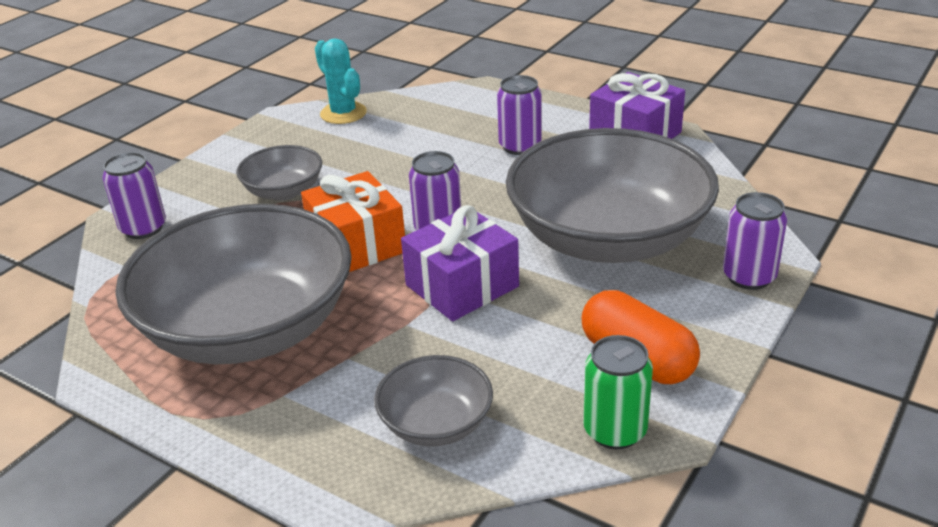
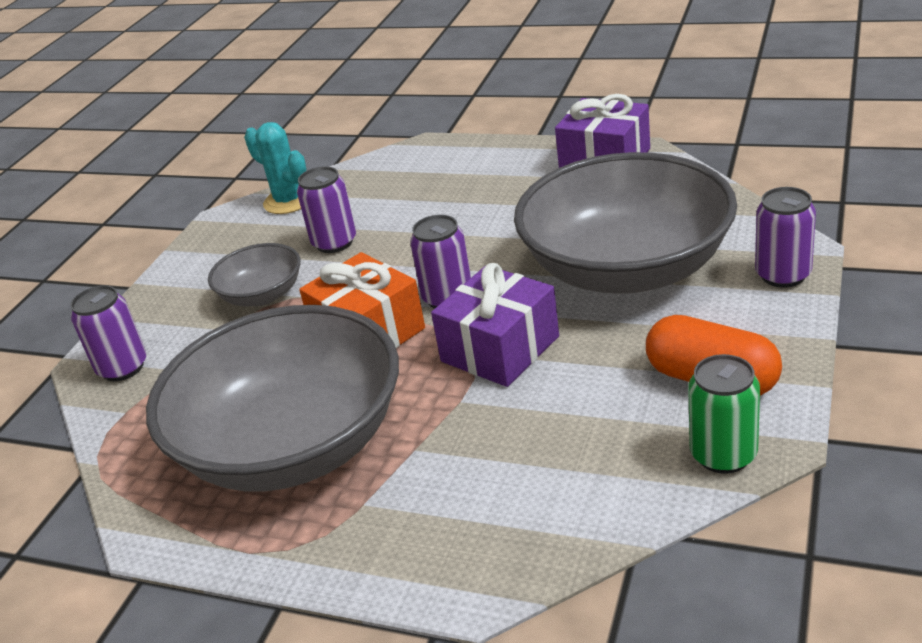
camera: 10 degrees left, 0 degrees up
grey bowl [374,355,493,446] -> none
purple can [497,75,542,155] -> purple can moved to [297,166,356,253]

